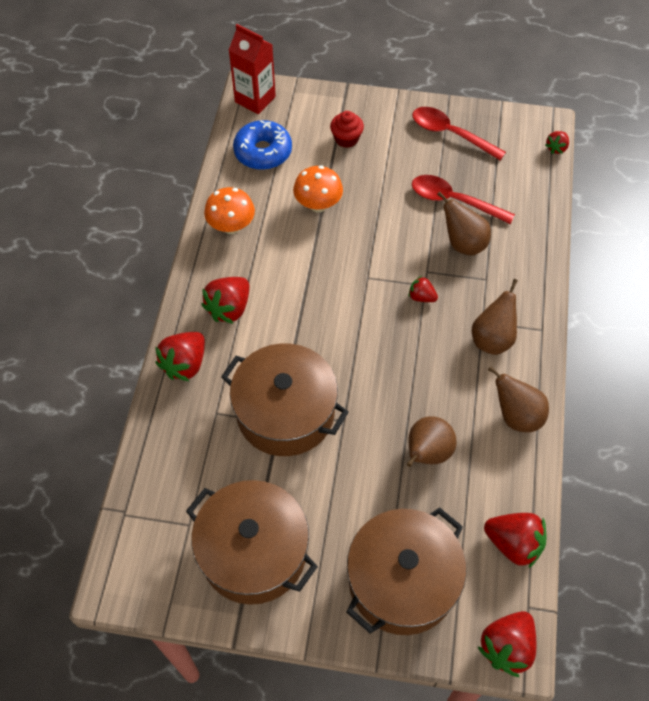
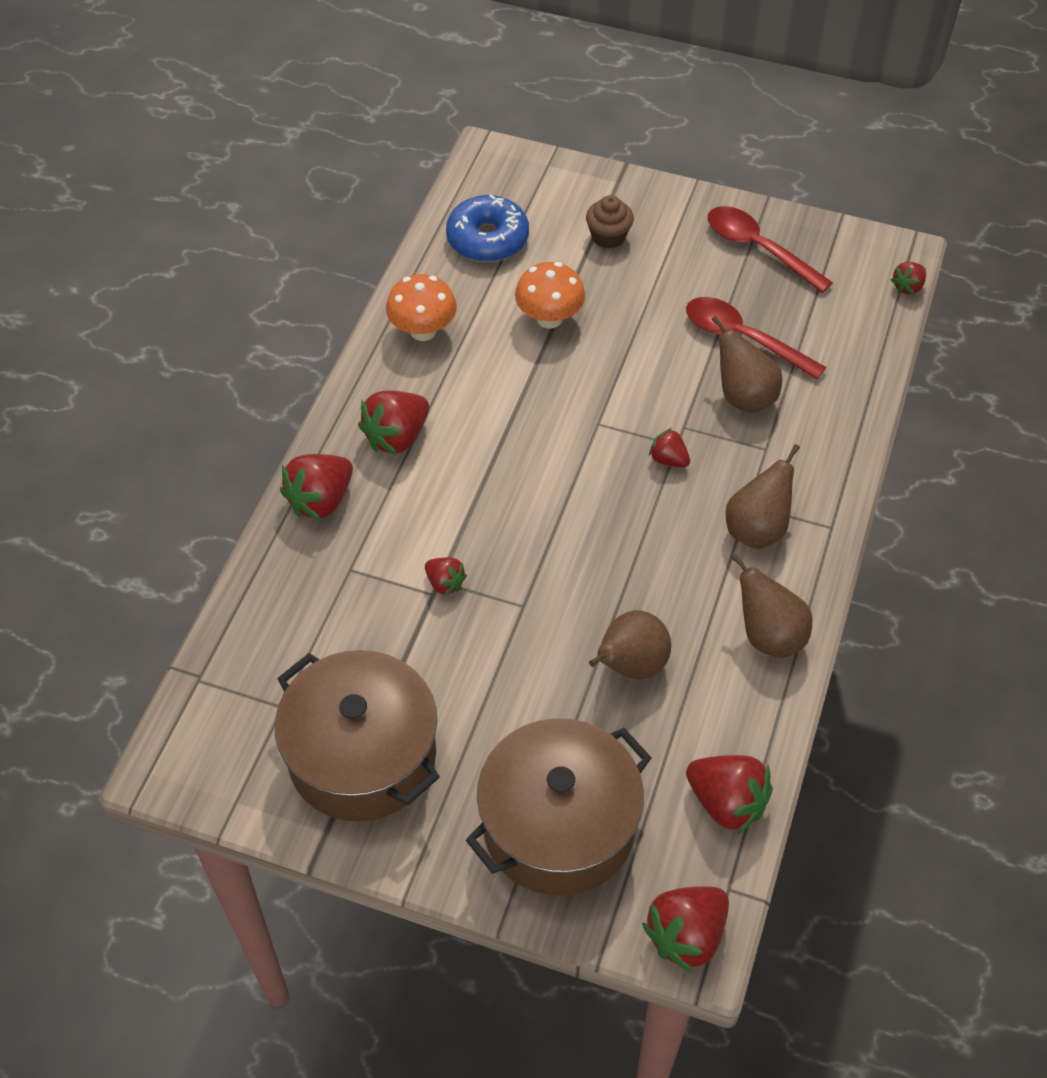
camera: 10 degrees right, 5 degrees down
brown pot [221,343,348,456] -> red strawberry [425,557,467,596]
red carton [229,24,276,114] -> none
red cupcake [330,111,364,148] -> brown cupcake [586,195,634,249]

